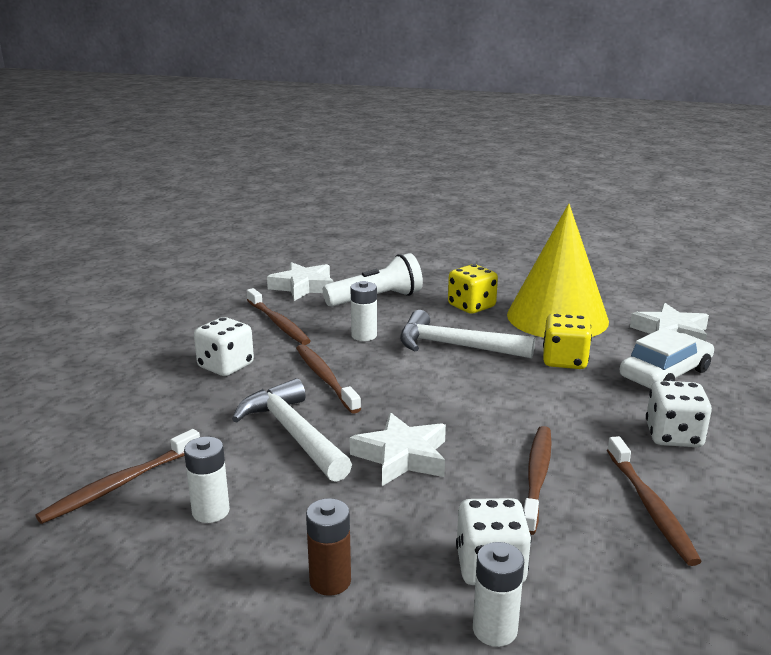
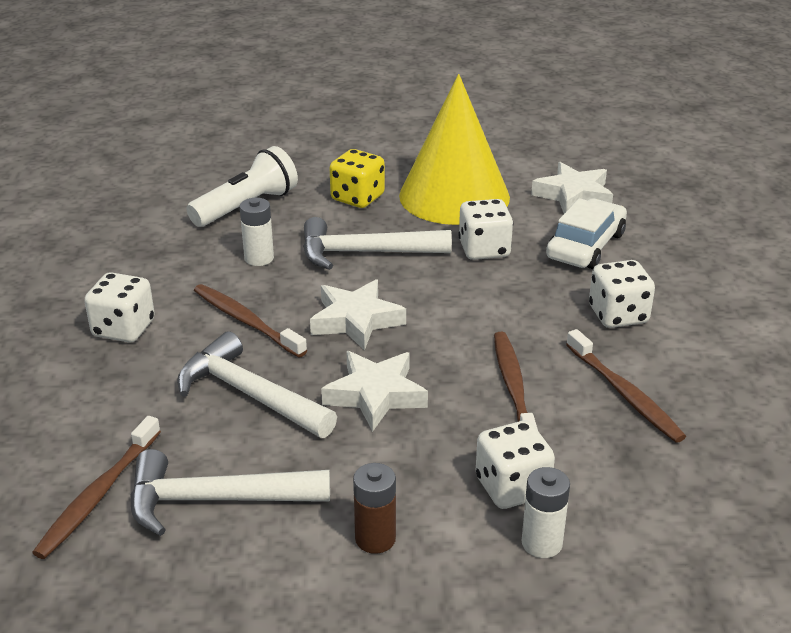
camera: 20 degrees left, 10 degrees up
white battery [184,437,230,523] -> white hammer [130,449,330,536]
brown toothbrush [247,288,311,345] -> none
white star [267,262,334,301] -> white star moved to [310,279,406,351]
yellow dice [543,313,592,369] -> white dice [458,199,513,260]

